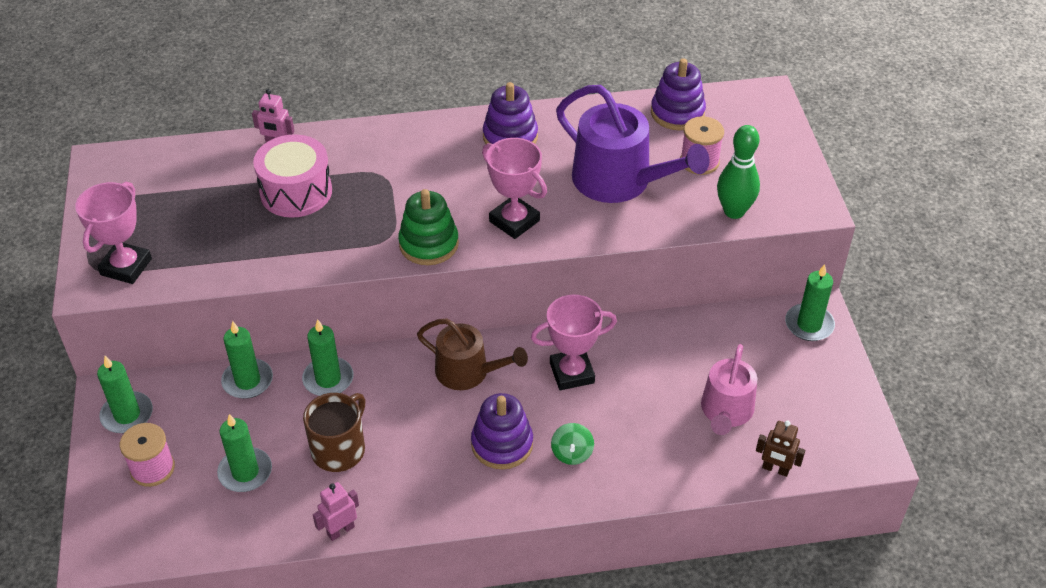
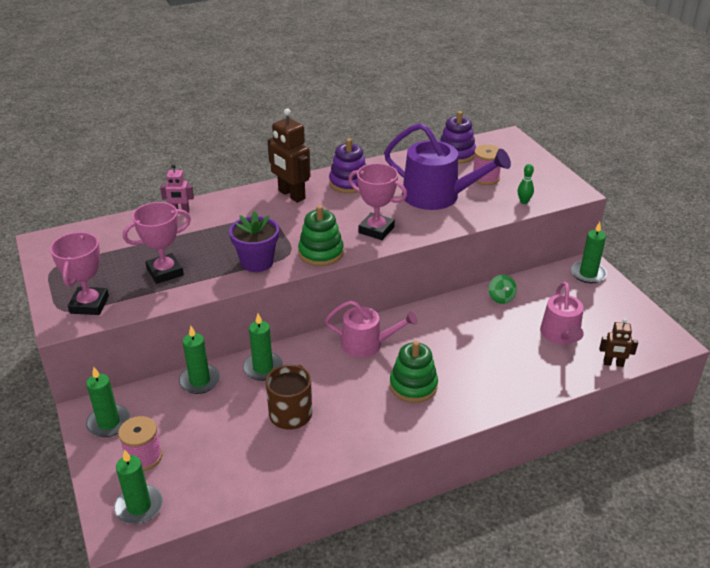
camera: 15 degrees left, 10 degrees down
green candle [217,414,272,492] -> green candle moved to [114,450,163,524]
pink drum [253,134,332,218] -> none
pink robot [313,482,359,541] -> none
brown watering can [417,319,528,390] -> pink watering can [325,300,418,358]
purple stacking toy [471,393,533,469] -> green stacking toy [390,341,438,403]
pink trophy [531,295,617,390] -> pink trophy moved to [123,202,191,284]
green spinning top [551,423,594,465] -> green spinning top moved to [489,275,517,304]
green bowling pin [717,125,760,219] -> green bowling pin [518,164,534,204], size x0.54
none -> purple flower pot [229,211,279,272]
none -> brown robot [268,109,311,203]

